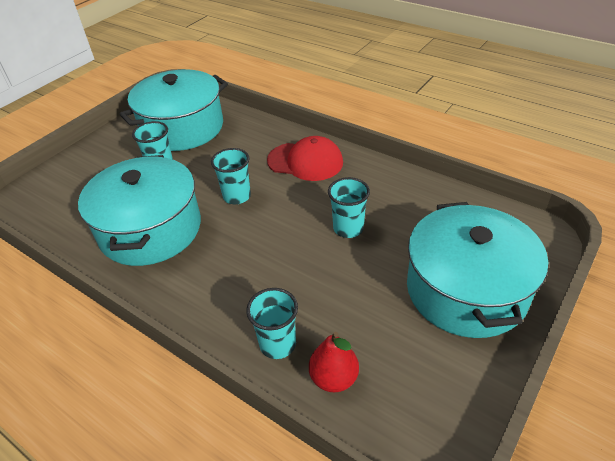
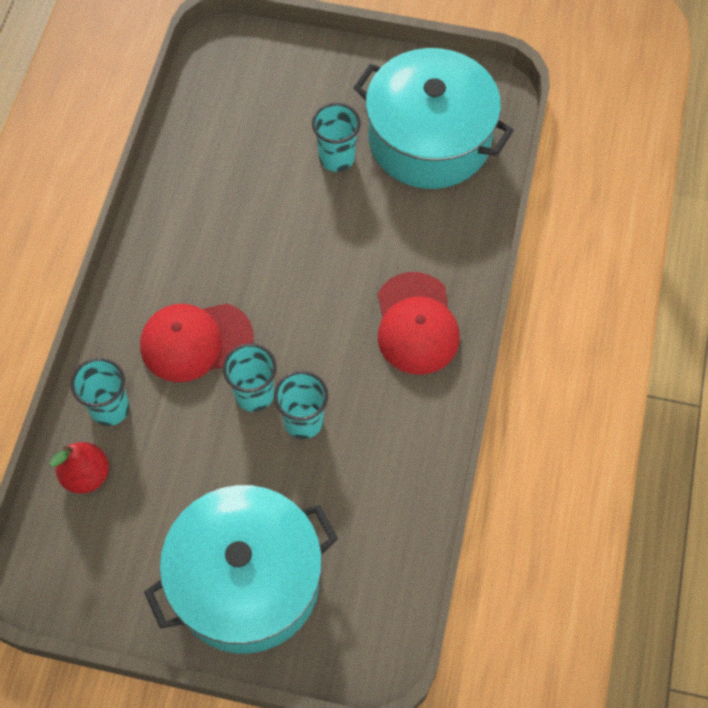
camera: 65 degrees right, 20 degrees up
turquoise pot [78,155,201,266] -> none
turquoise cup [211,148,251,204] -> turquoise cup moved to [223,343,277,412]
none -> red cap [140,303,254,382]

